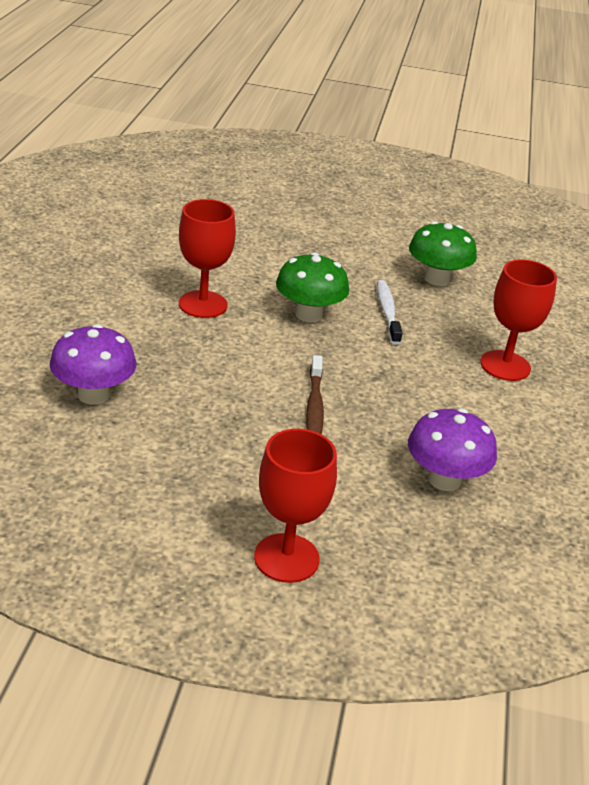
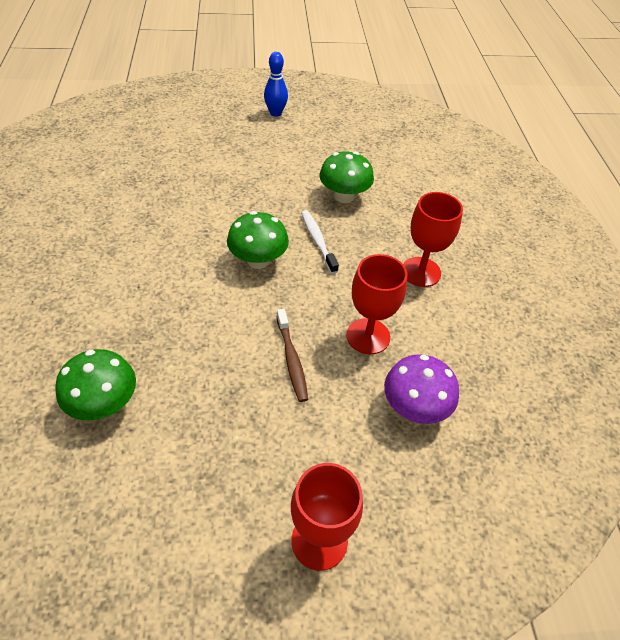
camera: 15 degrees left, 15 degrees up
purple mushroom [50,324,136,405] -> green mushroom [55,349,136,420]
red goblet [179,199,236,318] -> red goblet moved to [347,254,407,354]
none -> blue bowling pin [264,52,288,117]

